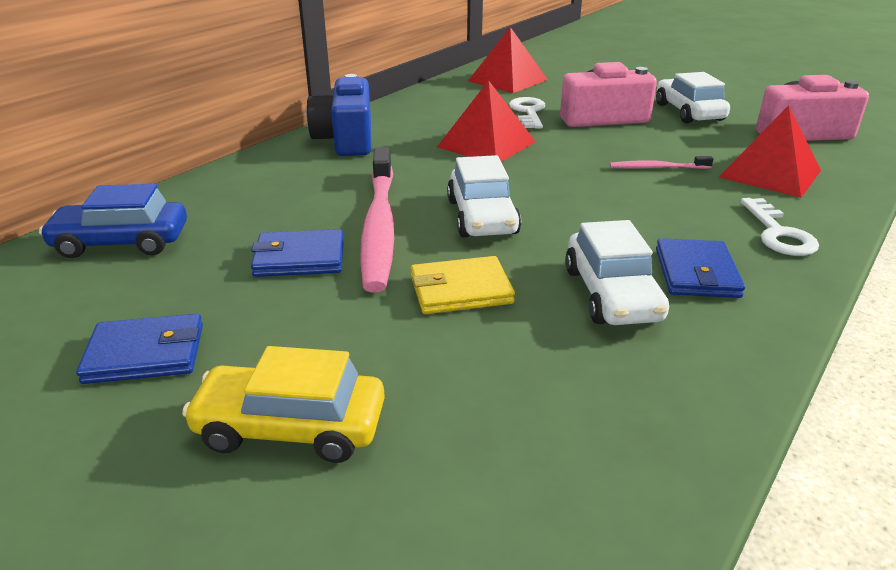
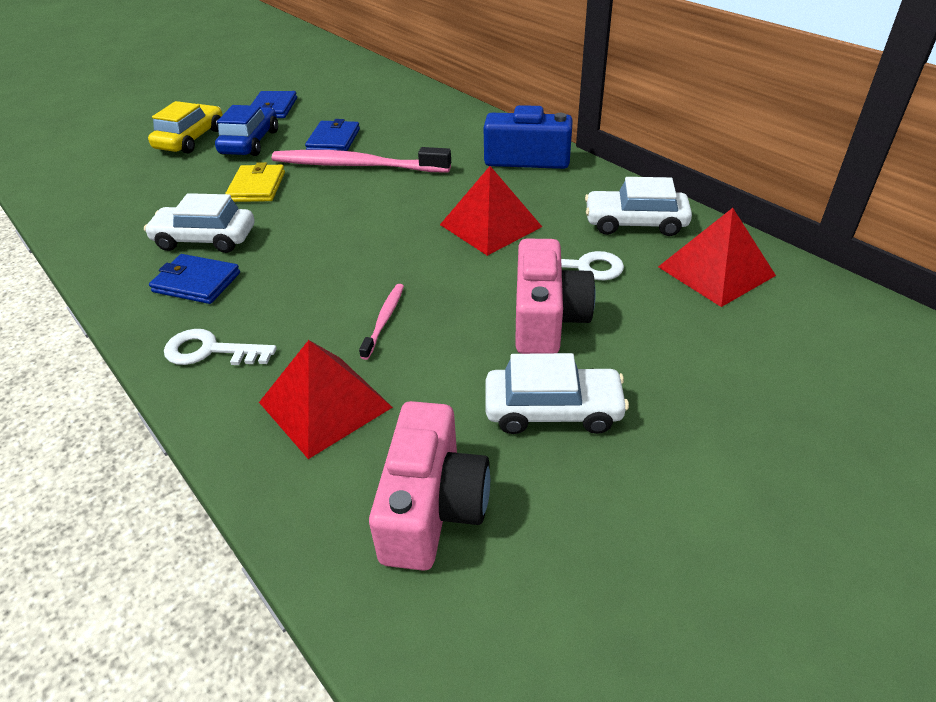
camera: 105 degrees right, 10 degrees up
blue car [39,184,187,258] -> blue car moved to [215,105,278,156]
white car [447,155,521,237] -> white car moved to [585,177,692,236]

